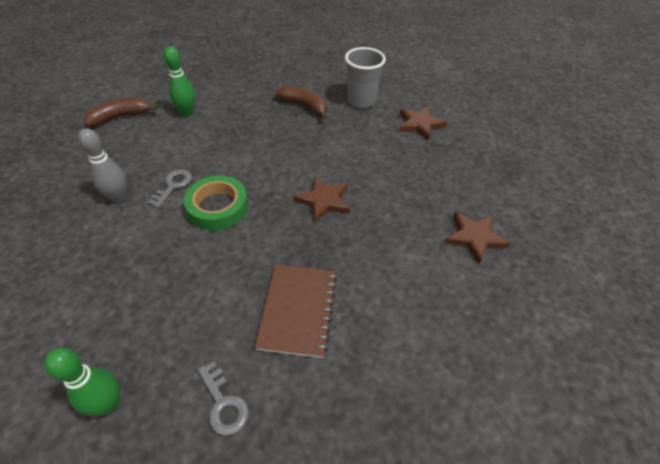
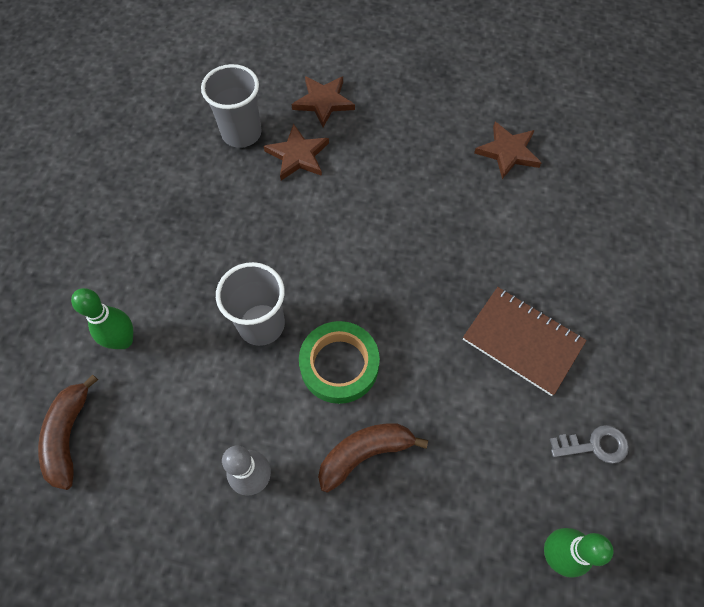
camera: 60 degrees left, 15 degrees up
grey key [148,169,192,208] -> none
brown banana [275,85,327,120] -> brown banana moved to [318,423,428,492]
brown star [293,176,350,222] -> brown star moved to [264,124,329,181]
none -> grey cup [216,262,285,346]

